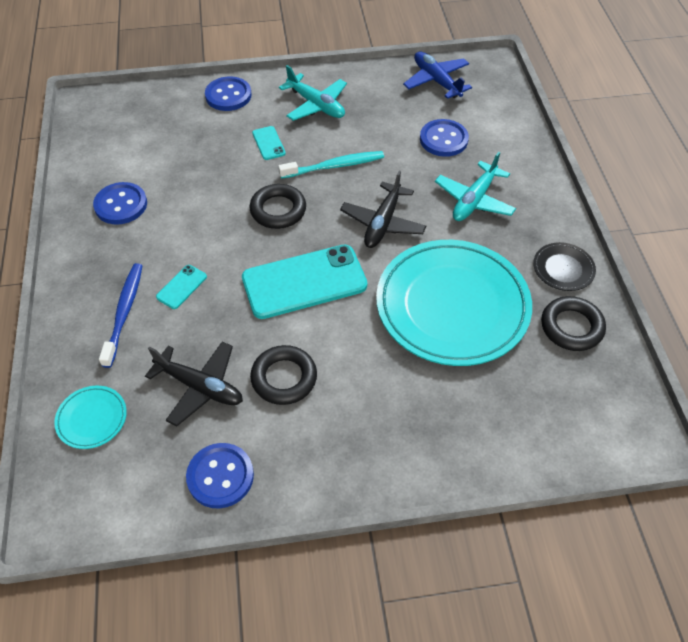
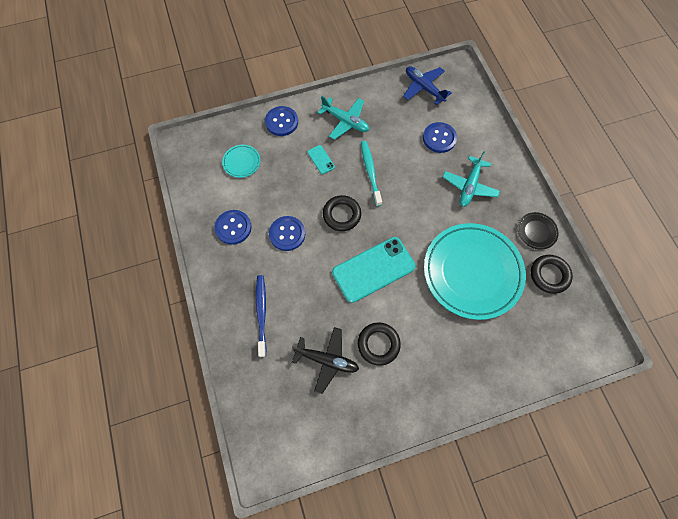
camera: 10 degrees left, 15 degrees up
turquoise plate [54,386,127,449] -> turquoise plate moved to [222,145,260,178]
turquoise phone [156,265,207,309] -> none
blue button [186,443,254,508] -> blue button moved to [269,216,305,251]
turquoise toothbrush [278,151,384,179] -> turquoise toothbrush turned 75 degrees counterclockwise [361,141,382,206]
black plane [340,171,426,248] -> none

